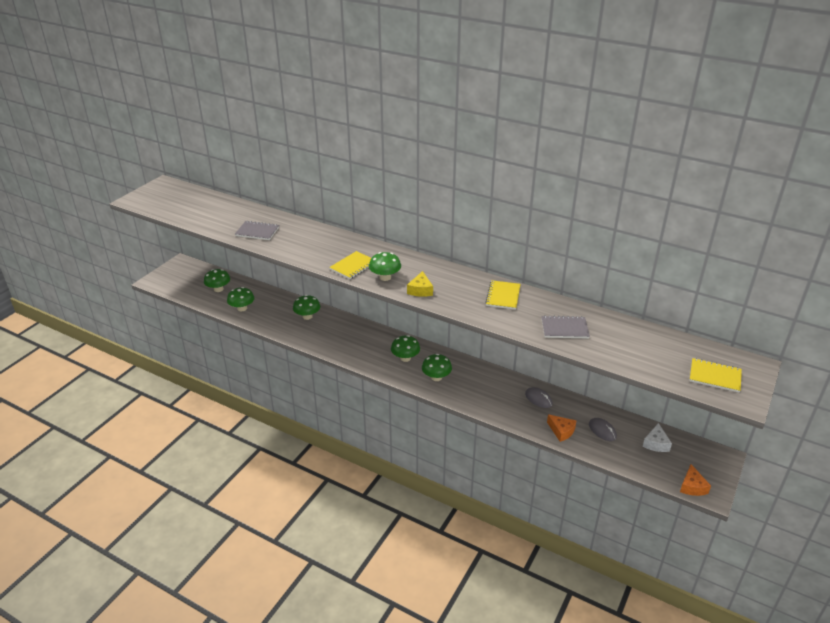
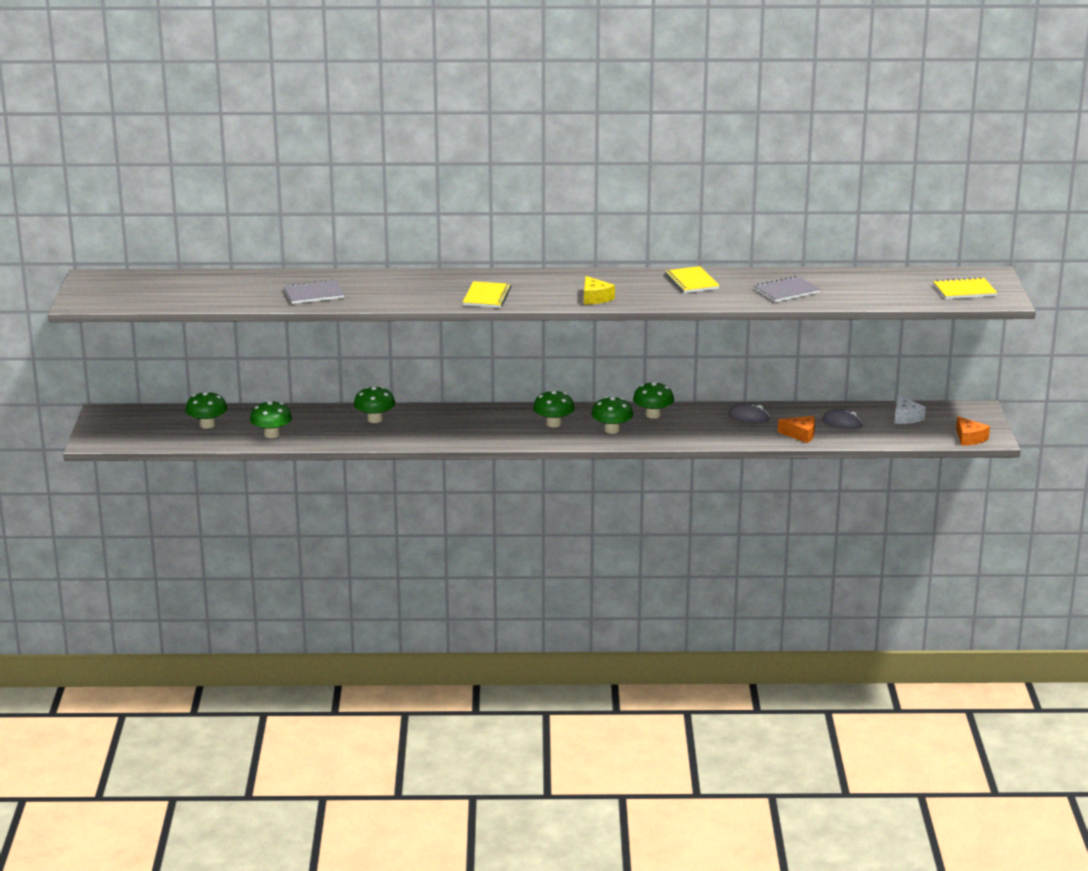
camera: 30 degrees left, 10 degrees down
green mushroom [369,252,401,281] -> green mushroom moved to [633,381,674,419]

